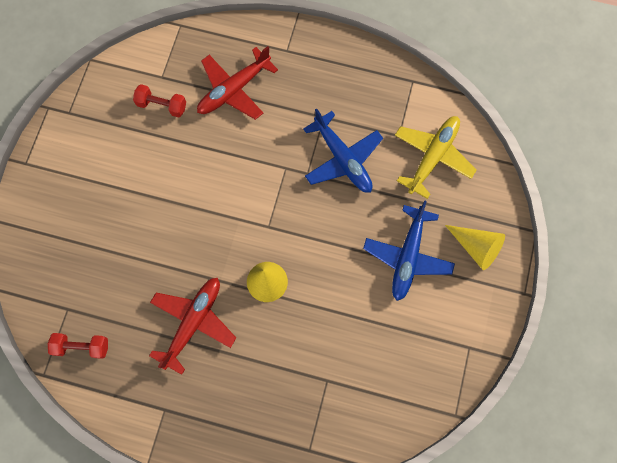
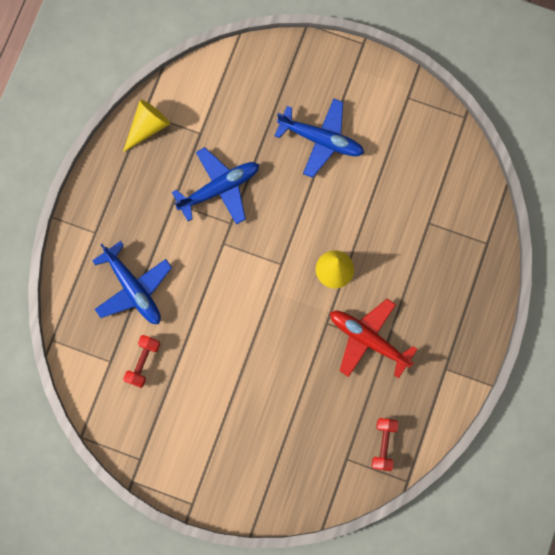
camera: 85 degrees left, 5 degrees up
red plane [197,46,278,120] -> blue plane [92,241,172,324]
yellow plane [395,116,476,199] -> none
yellow cone [445,225,505,270] -> yellow cone moved to [123,99,170,152]

